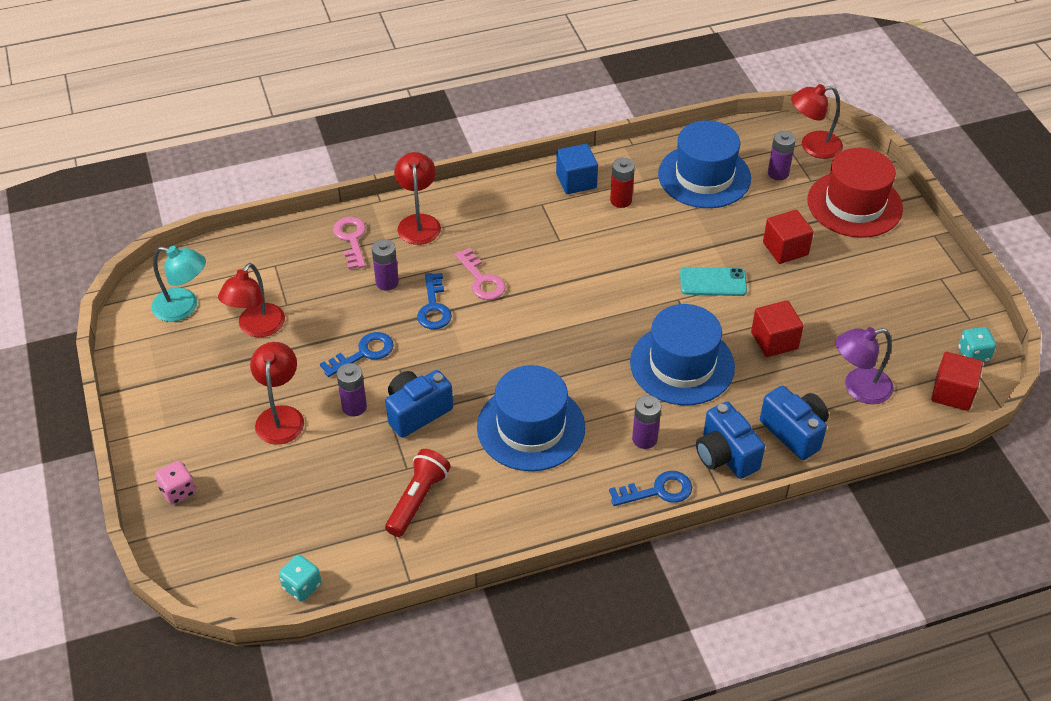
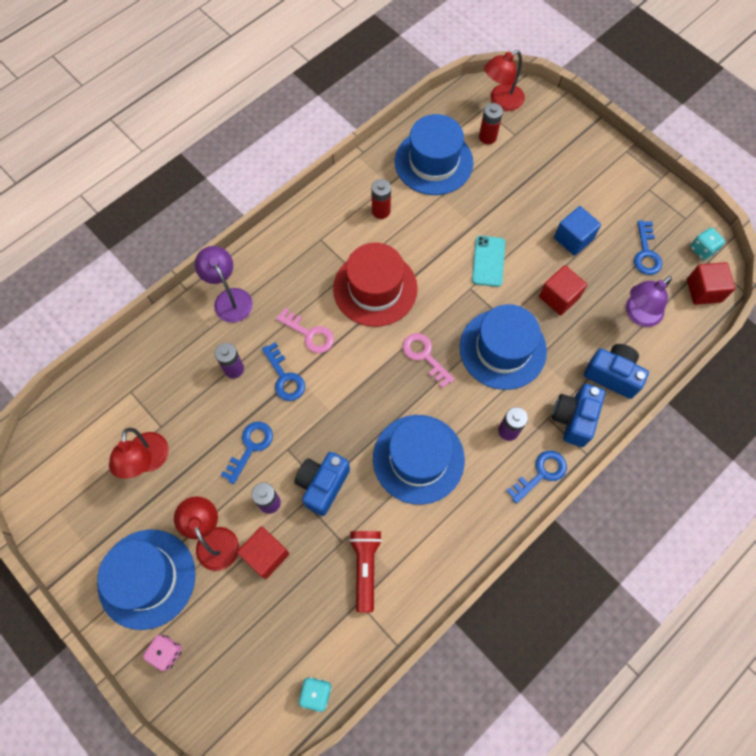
camera: 25 degrees left, 20 degrees up
turquoise lamp [151,246,206,322] -> none
pink key [333,217,366,269] -> pink key moved to [403,333,454,388]
red lamp [394,152,441,245] -> purple lamp [195,246,253,323]
blue cube [556,144,598,194] -> blue cube moved to [554,206,601,256]
turquoise phone [680,267,747,296] -> turquoise phone turned 60 degrees counterclockwise [472,236,505,287]
blue camera [696,402,765,479] -> blue camera turned 75 degrees clockwise [552,384,605,447]
red cube [763,210,814,264] -> red cube moved to [237,527,289,579]
purple battery [768,131,796,180] -> red battery [479,103,503,144]
red hat [808,148,903,238] -> red hat moved to [333,243,418,327]
none -> blue hat [98,529,196,630]
none -> blue key [634,220,662,275]

